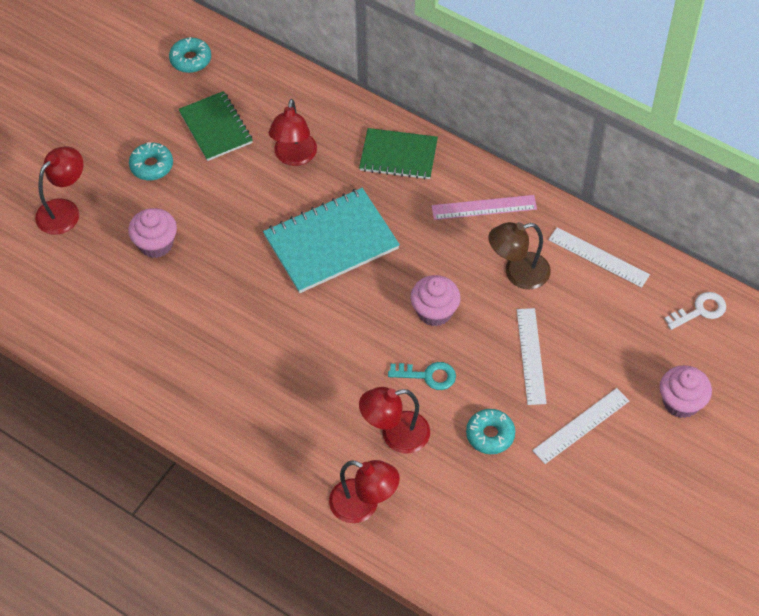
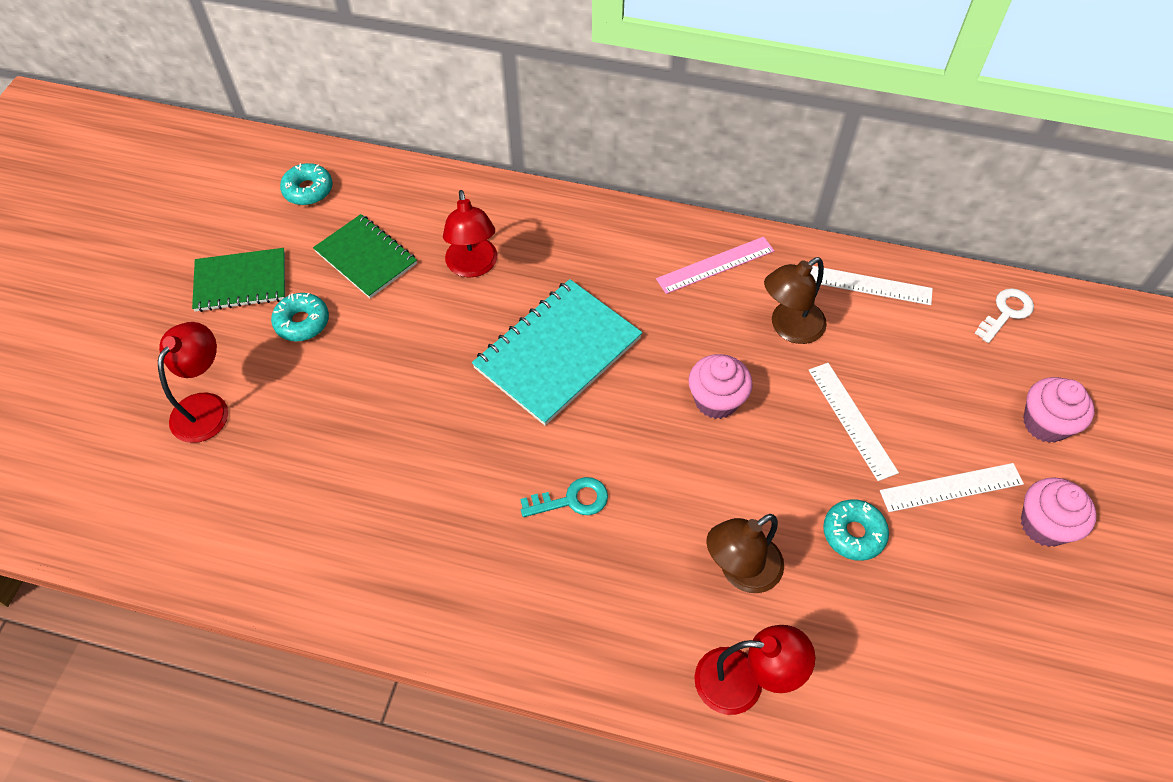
camera: 20 degrees left, 0 degrees up
pink cupcake [128,208,177,258] -> pink cupcake moved to [1021,477,1097,547]
green notebook [359,128,438,180] -> green notebook moved to [192,248,285,312]
red lamp [359,387,430,453] -> brown lamp [707,514,784,593]
turquoise key [388,362,456,390] -> turquoise key moved to [520,477,608,517]
white ruler [532,388,629,464] -> white ruler turned 45 degrees clockwise [880,463,1024,512]

